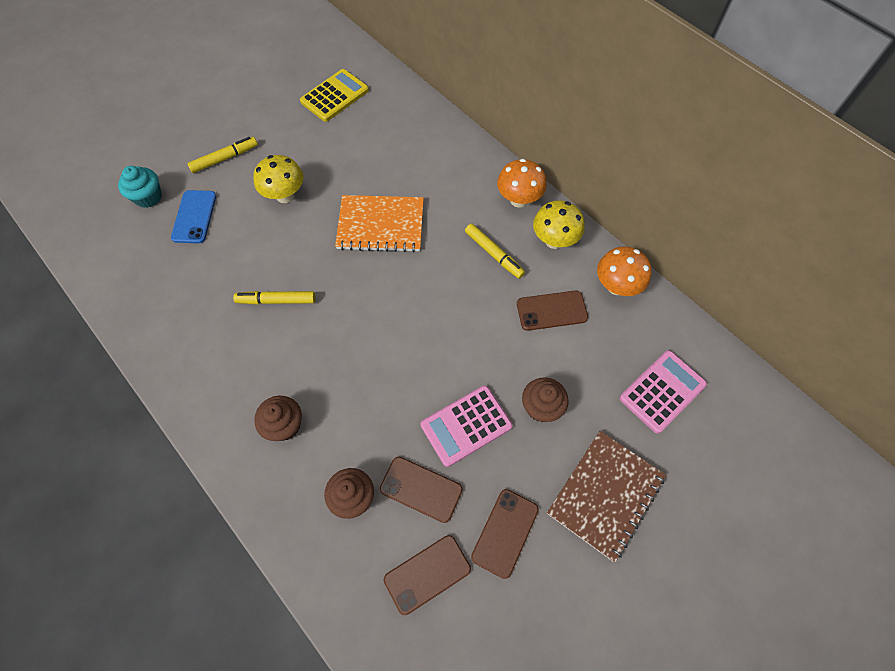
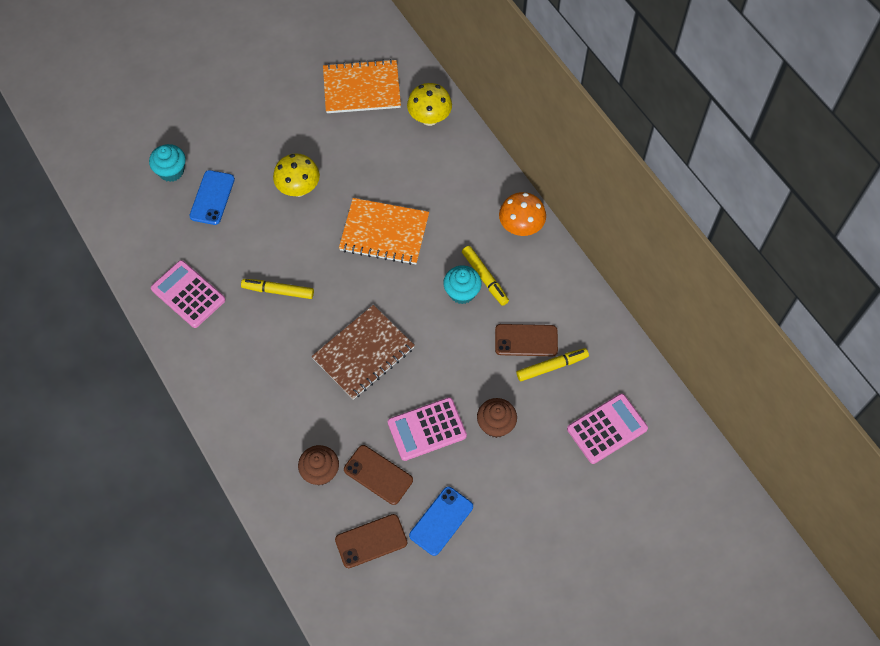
camera: 10 degrees right, 0 degrees up
yellow marker [187,137,258,173] -> yellow marker moved to [517,348,589,381]
brown cupcake [254,396,302,441] -> none
yellow calculator [300,69,369,122] -> orange notebook [323,59,401,113]
brown phone [471,489,539,579] -> blue phone [409,487,473,556]
yellow mushroom [533,200,585,249] -> yellow mushroom moved to [407,83,452,126]
brown notebook [547,431,666,562] -> brown notebook moved to [311,305,415,400]
orange mushroom [597,246,652,296] -> none
none -> pink calculator [151,260,226,328]
none -> turquoise cupcake [443,265,482,304]

